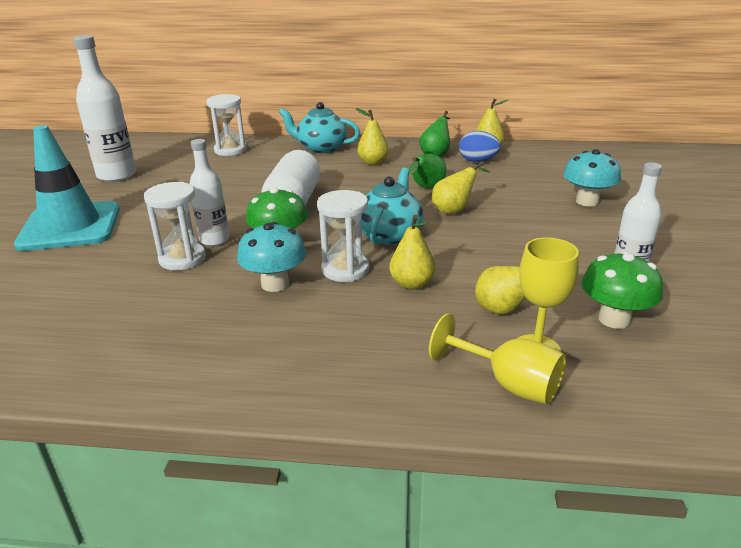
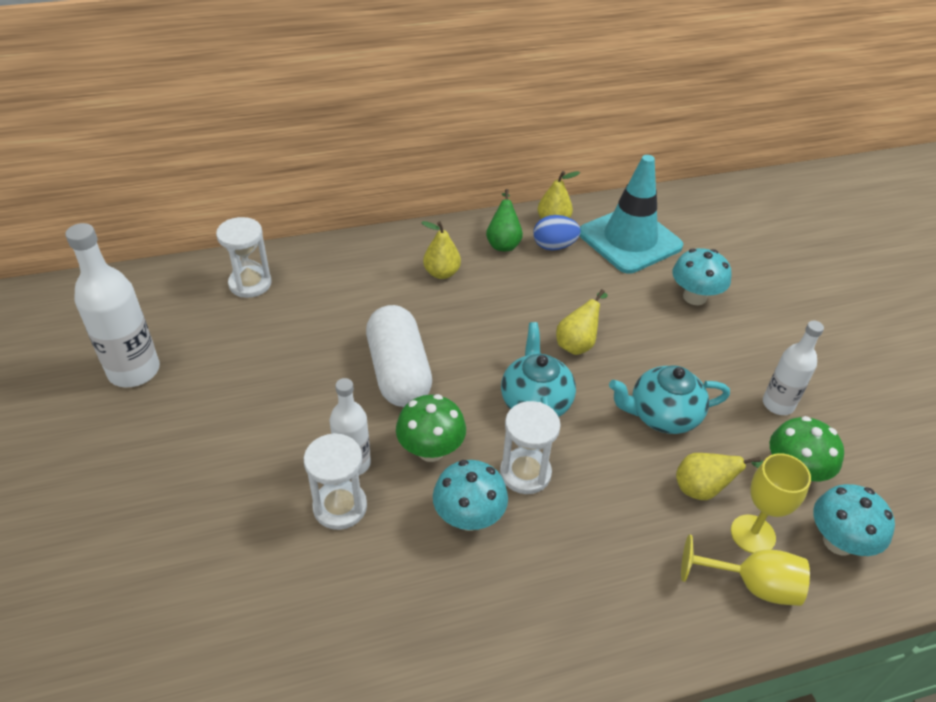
camera: 25 degrees left, 15 degrees up
turquoise traffic cone [14,125,120,251] -> turquoise traffic cone moved to [580,155,683,274]
turquoise teapot [279,102,360,153] -> turquoise teapot moved to [609,365,730,434]
yellow pear [389,215,435,290] -> none
green pear [409,154,446,188] -> none
none -> turquoise mushroom [813,484,895,556]

